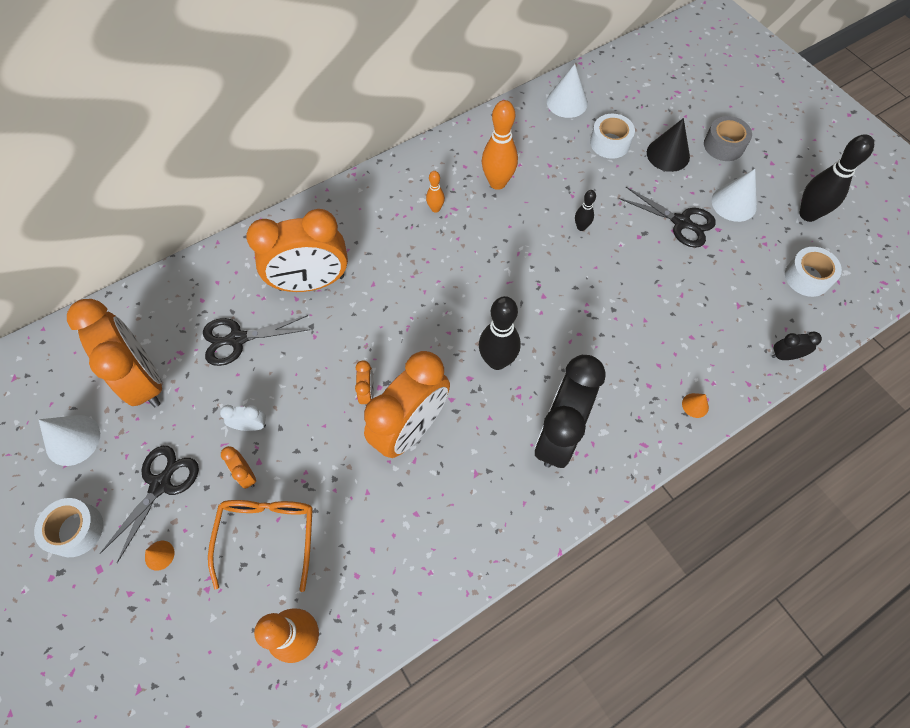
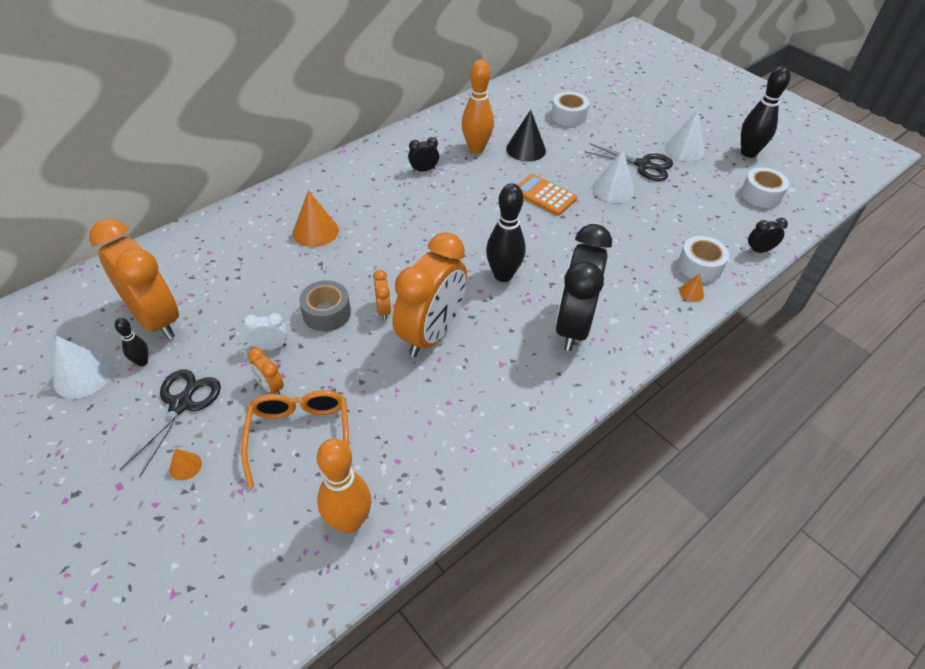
camera: 10 degrees left, 15 degrees down
white tape [34,498,103,557] -> white tape moved to [678,236,729,282]
black scissors [203,315,310,366] -> none
orange clock [246,209,348,292] -> orange cone [293,190,339,247]
orange bowling pin [426,171,445,213] -> black clock [408,137,439,172]
white cone [547,64,588,118] -> white cone moved to [592,150,635,203]
black bowling pin [575,190,596,231] -> black bowling pin moved to [115,318,148,366]
black cone [647,118,690,172] -> black cone moved to [506,110,546,162]
grey tape [704,116,752,161] -> grey tape moved to [299,280,351,332]
none -> orange calculator [518,174,577,216]

